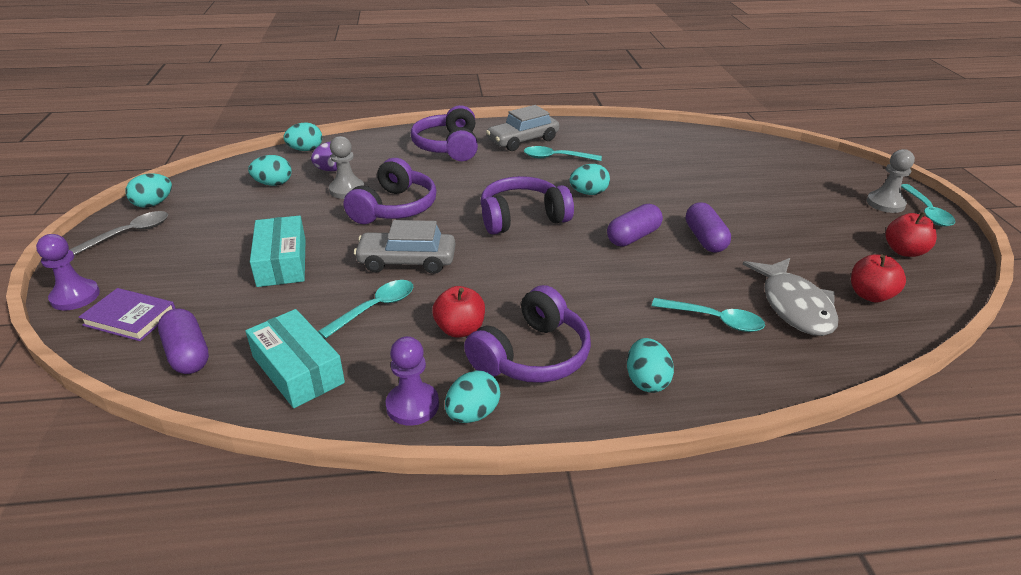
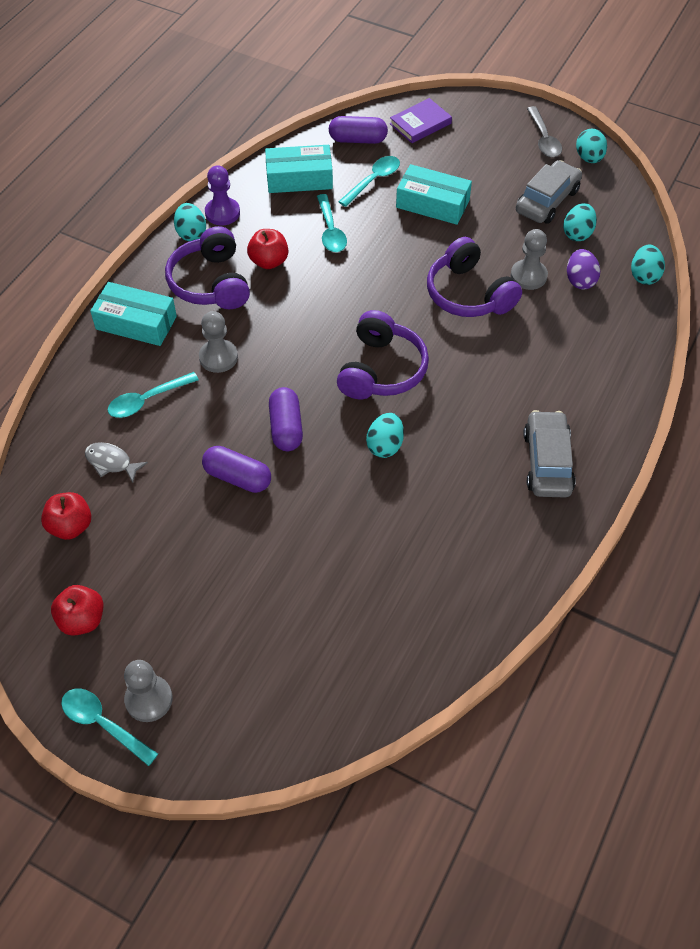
camera: 125 degrees right, 20 degrees up
purple pawn [36,234,100,311] -> none
grey car [354,220,455,274] -> grey car moved to [516,160,582,224]
purple headphones [411,105,478,161] -> none
turquoise spoon [524,146,602,161] -> turquoise spoon moved to [338,156,400,207]
turquoise egg [627,338,674,393] -> turquoise box [90,282,177,346]
grey fish [743,258,838,336] -> grey fish [85,442,148,483], size x0.55
none -> grey pawn [199,311,238,373]

